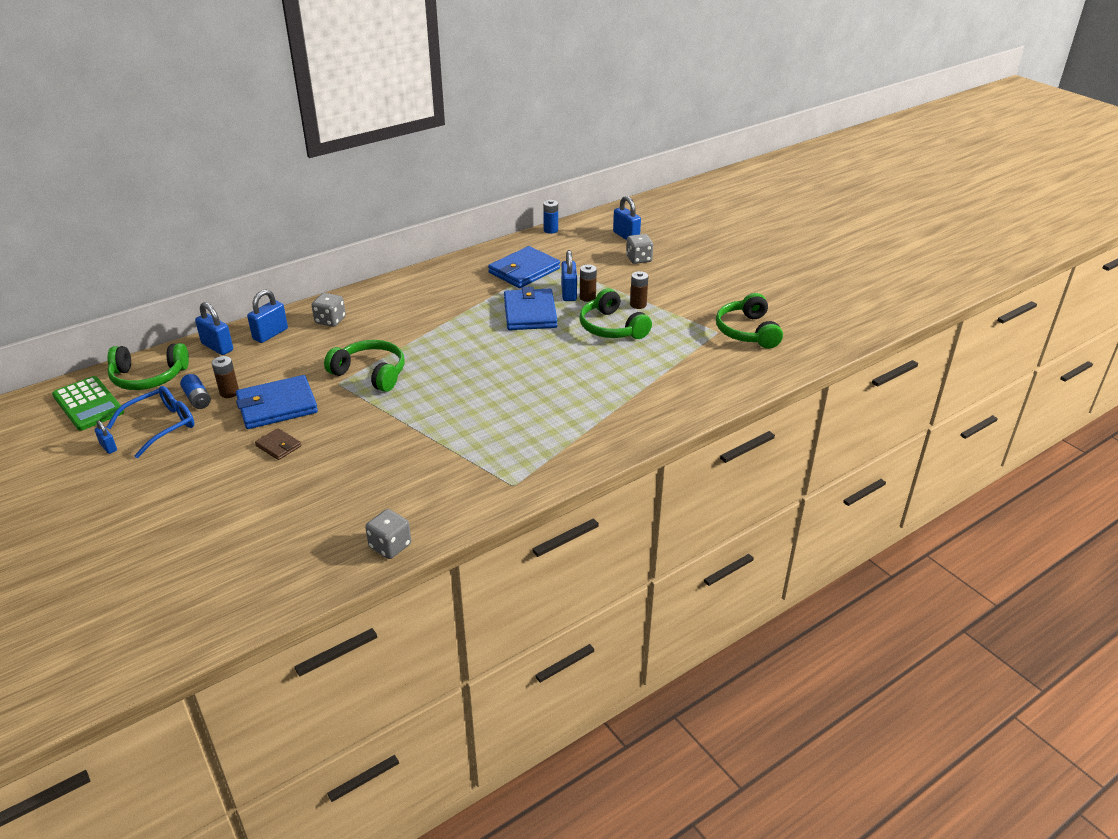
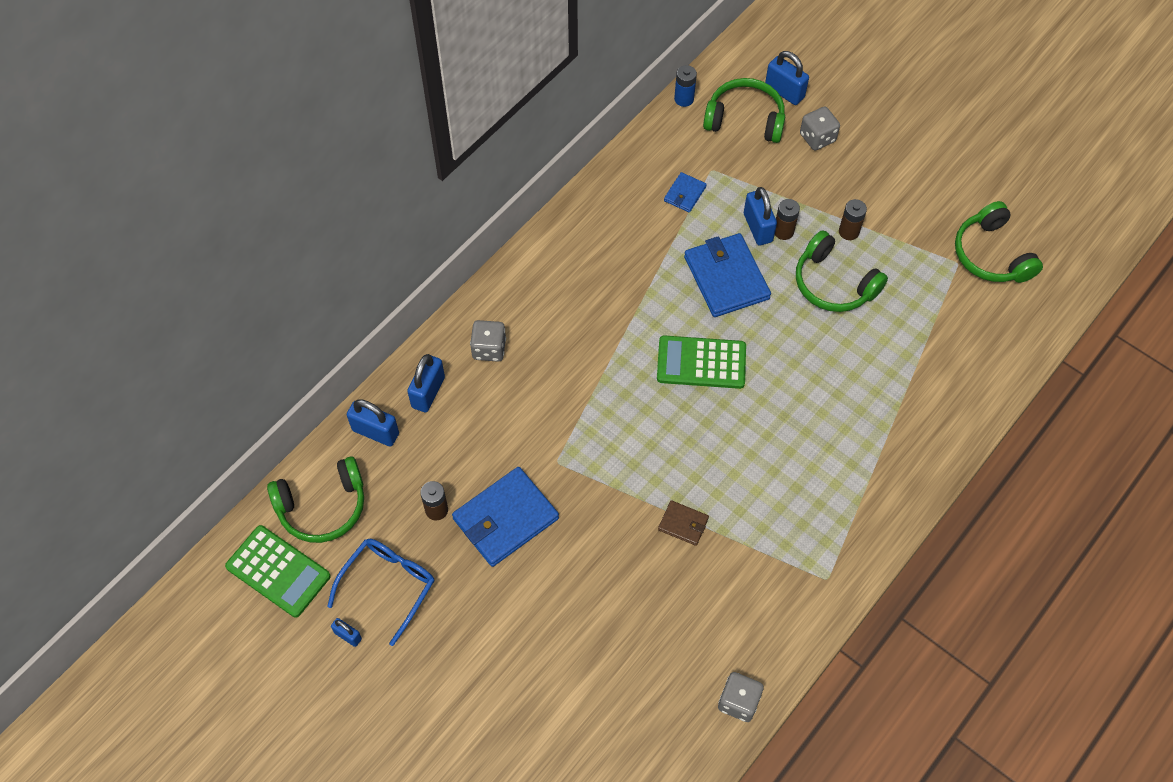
camera: 15 degrees left, 25 degrees up
blue battery [180,374,211,409] -> none
brown wallet [255,428,301,460] -> brown wallet moved to [658,500,709,546]
green headphones [324,340,405,392] -> green headphones moved to [703,78,785,143]
blue wallet [488,246,560,288] -> blue wallet [664,172,707,213], size x0.49
none -> green calculator [657,335,746,389]

